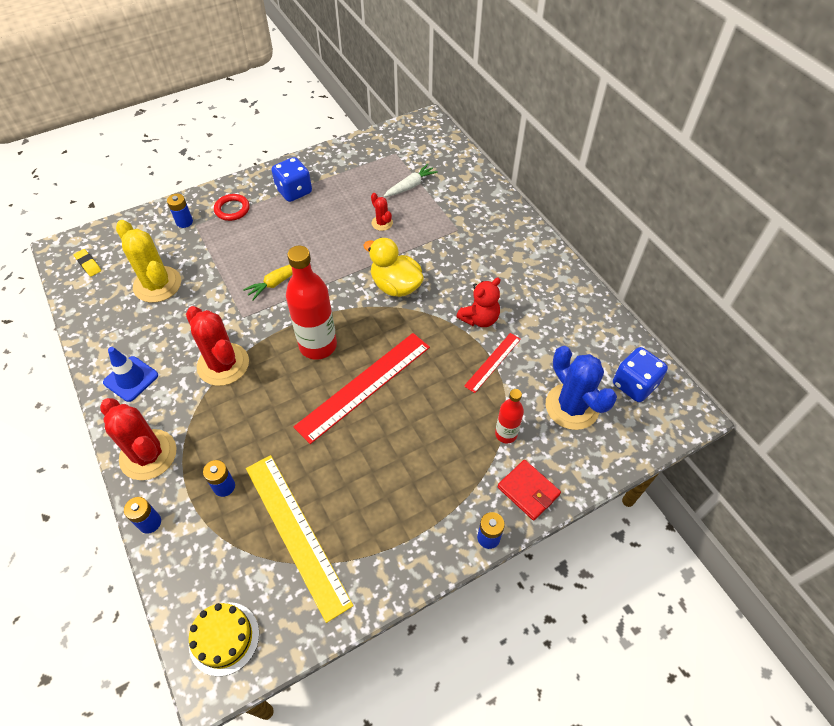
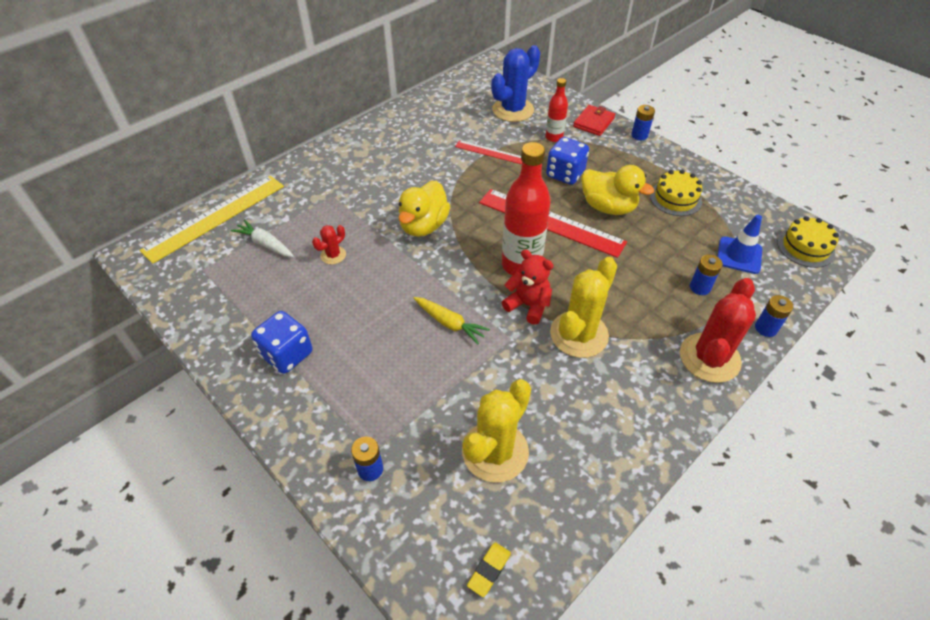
camera: 105 degrees left, 5 degrees down
blue traffic cone [103,347,158,402] -> blue traffic cone moved to [717,215,762,274]
red cactus [186,306,249,386] -> yellow cactus [550,257,617,358]
red ring [214,194,250,221] -> none
yellow ruler [246,455,354,623] -> yellow ruler moved to [139,176,284,264]
red teddy bear [456,277,501,327] -> red teddy bear moved to [502,250,554,325]
blue dice [613,347,668,402] -> blue dice moved to [546,137,589,185]
none -> yellow duck [581,165,654,215]
none -> yellow cake [650,170,702,216]

